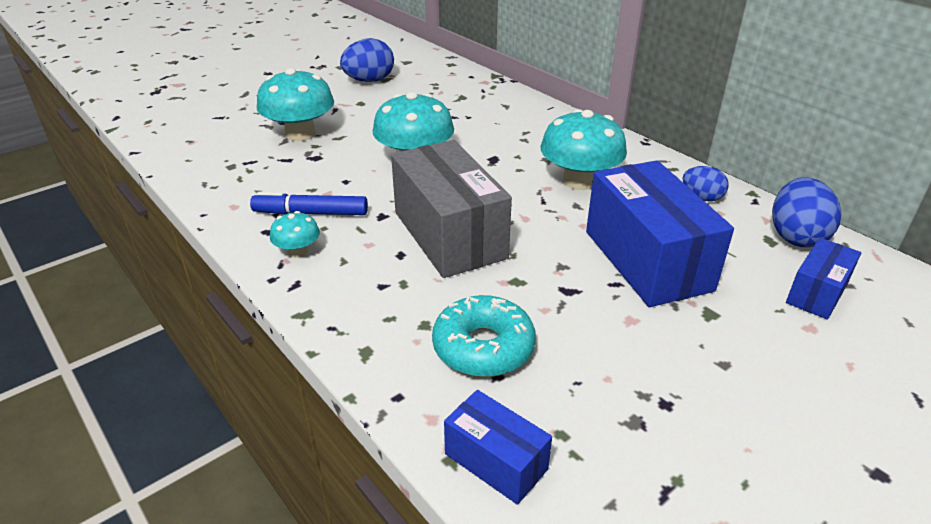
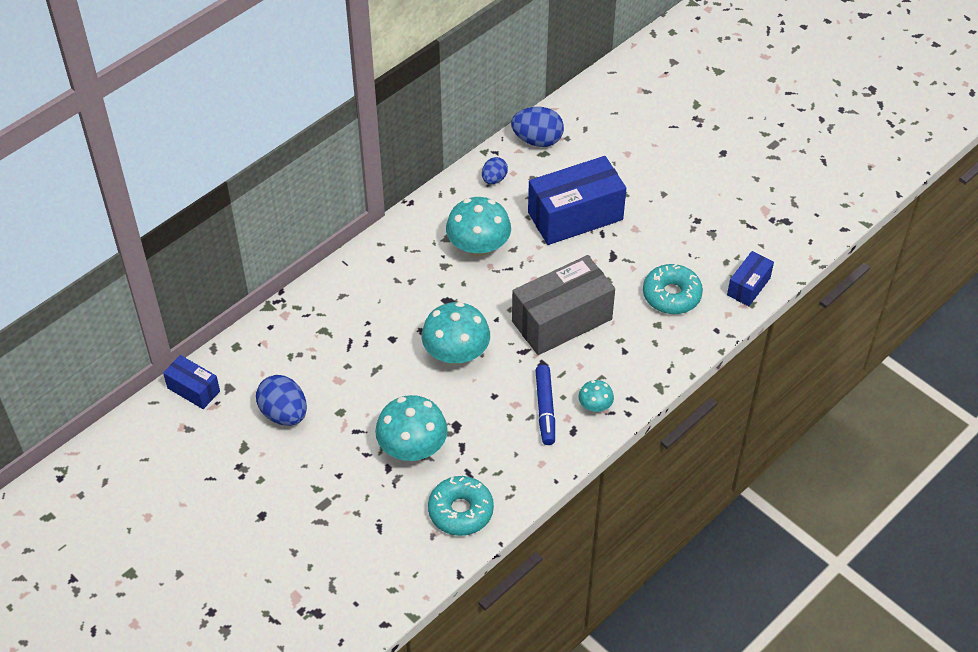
camera: 95 degrees left, 15 degrees up
blue box [786,238,861,320] -> blue box moved to [163,355,220,409]
none -> turquoise donut [428,476,494,536]

